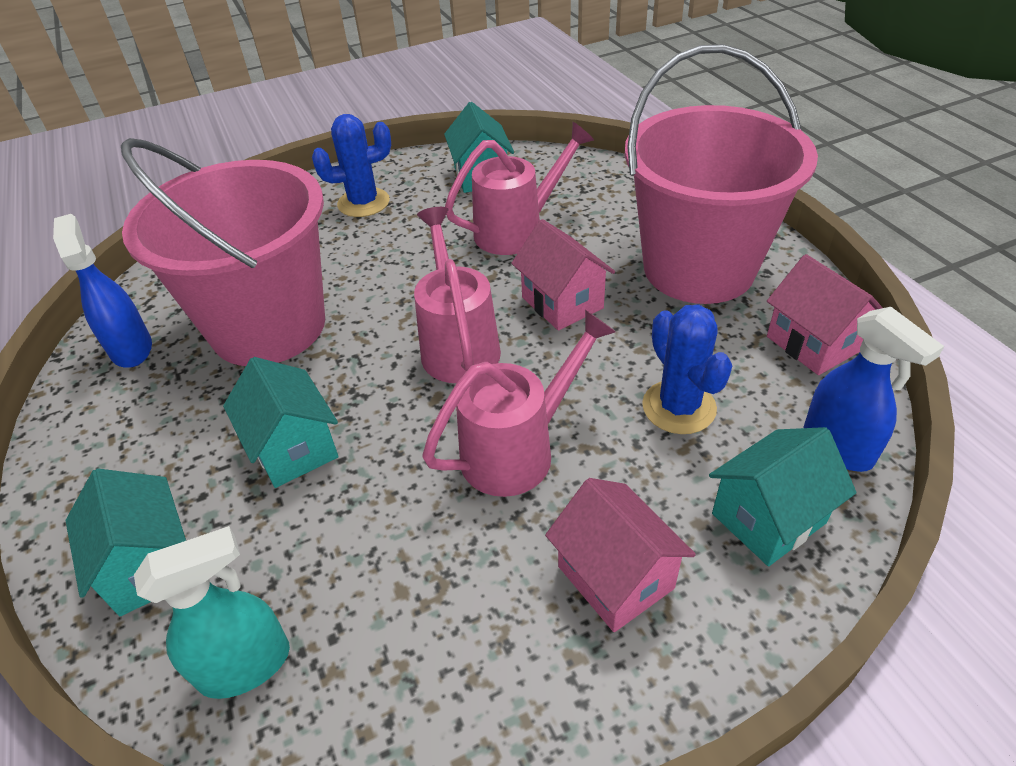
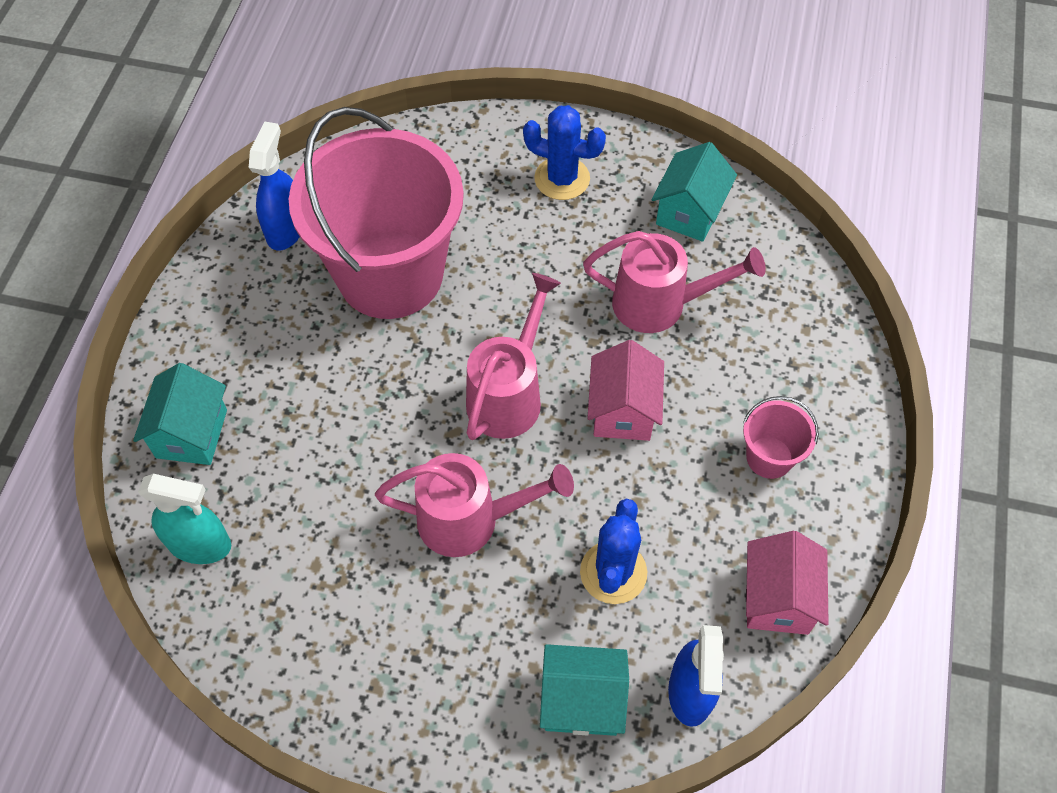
camera: 35 degrees right, 15 degrees up
turquoise house [223,357,338,488] -> none
pink house [545,478,696,632] -> none
pink bucket [625,44,818,304] -> pink bucket [743,396,819,479], size x0.40

